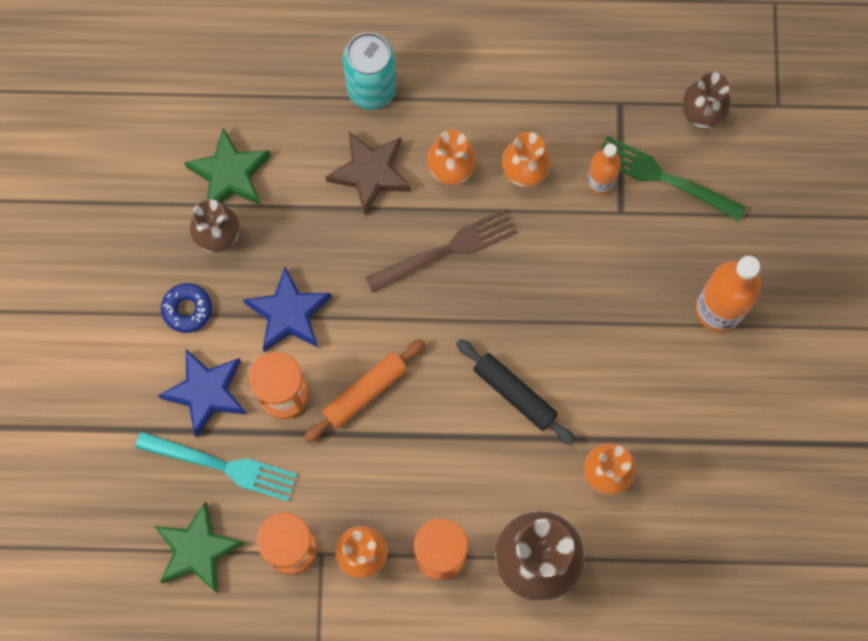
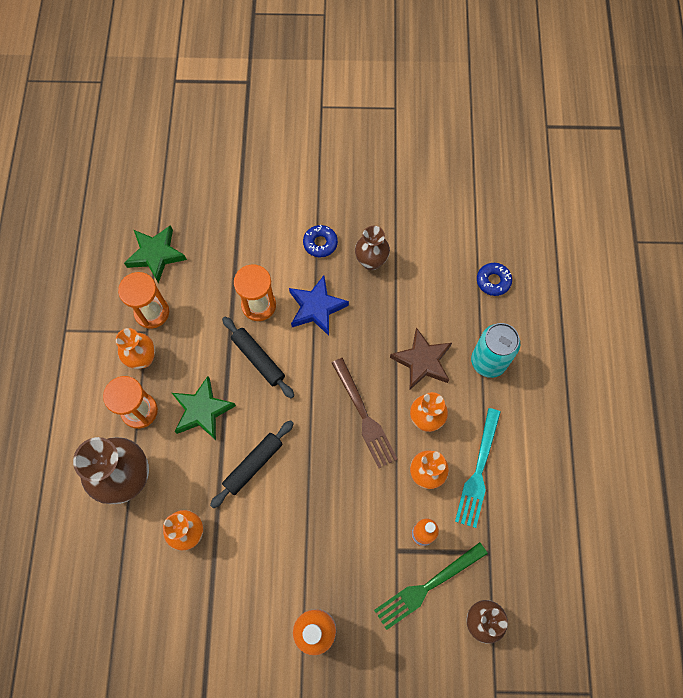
camera: 90 degrees right, 5 degrees down
turquoise fork [135,431,297,501] -> turquoise fork moved to [455,408,501,528]
blue star [158,349,246,438] -> none
green star [184,128,271,205] -> green star moved to [172,376,236,440]
orange rolling pin [304,339,425,442] -> black rolling pin [222,317,294,398]
green fork [599,136,746,221] -> green fork turned 150 degrees counterclockwise [374,542,488,630]
none -> blue donut [477,263,512,296]

